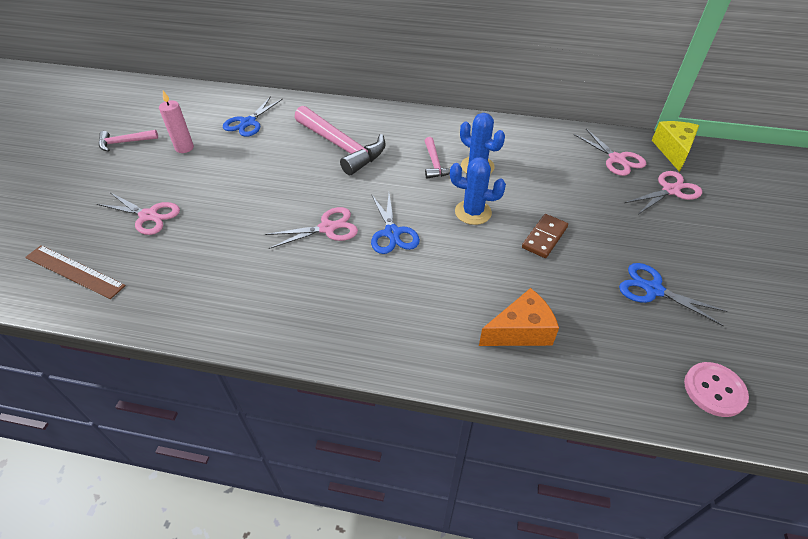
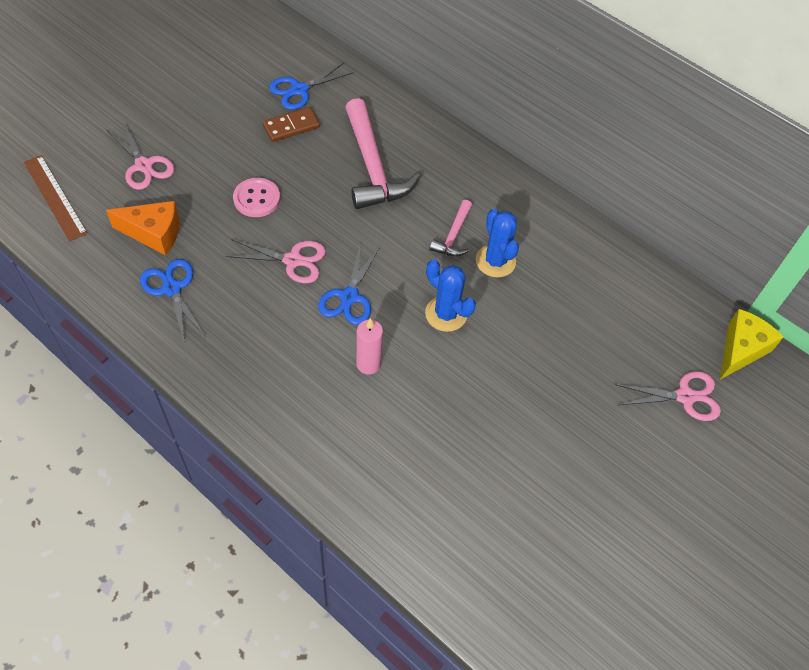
camera: 25 degrees right, 10 degrees up
pink hammer [99,130,158,152] -> none
pink candle [159,91,194,153] -> pink candle moved to [356,318,383,375]
orange cheese [479,288,559,346] -> orange cheese moved to [106,201,179,255]
brown domino [522,214,568,258] -> brown domino moved to [263,107,320,142]
pink scissors [574,129,646,176] -> none
blue scissors [619,263,728,326] -> blue scissors moved to [140,259,206,344]
pink button [684,362,749,417] -> pink button moved to [233,178,280,217]

